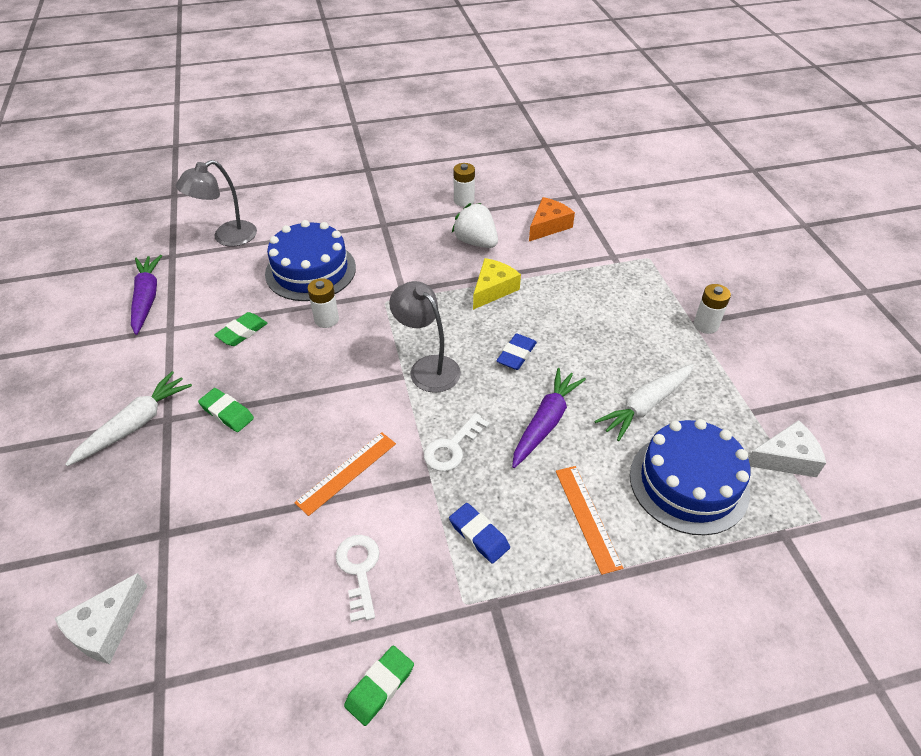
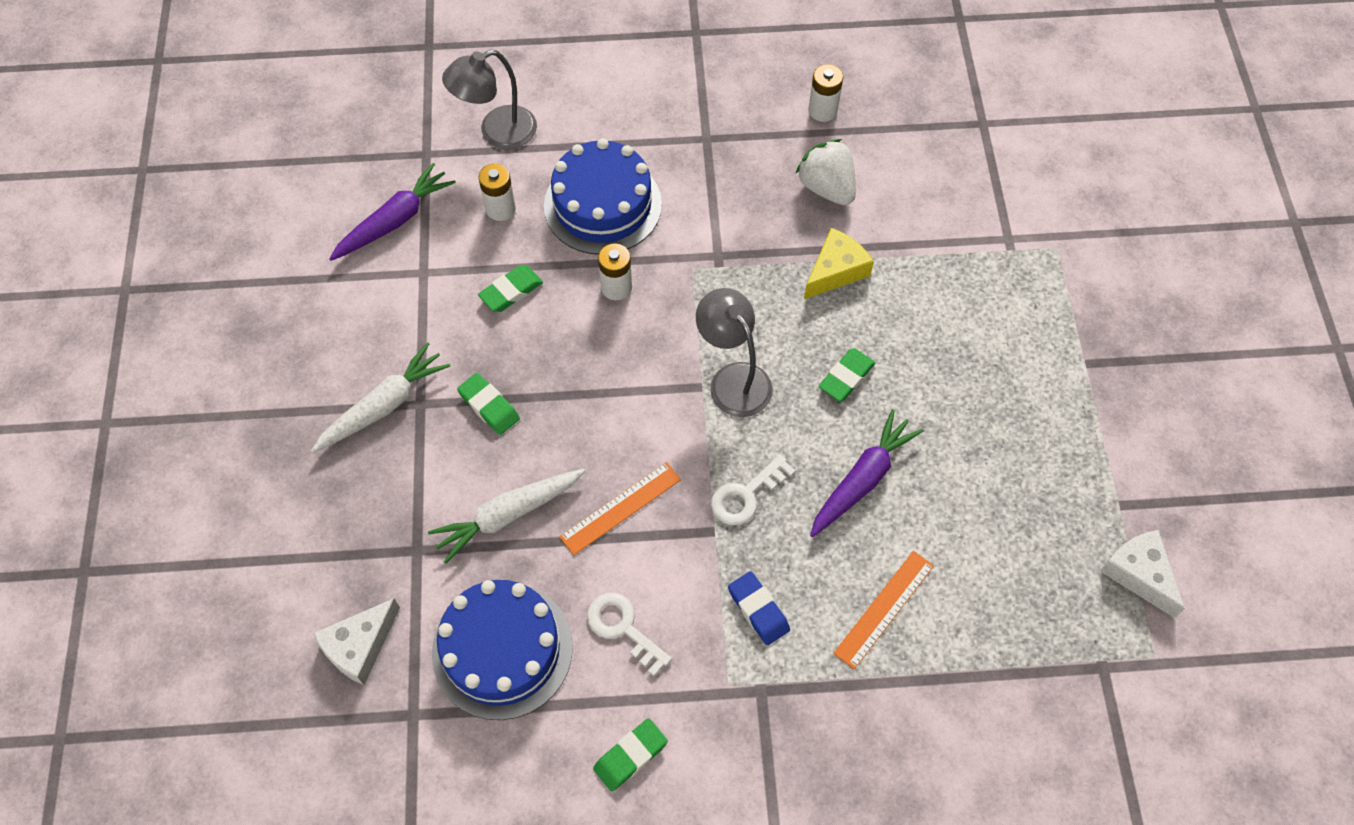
camera: 10 degrees right, 15 degrees up
purple carrot [131,255,162,335] -> purple carrot turned 45 degrees clockwise [329,163,455,261]
white key [335,535,380,622] -> white key turned 45 degrees counterclockwise [587,593,672,676]
blue eraser [497,334,537,370] -> green eraser [819,348,875,401]
orange cheese [529,197,575,241] -> none
orange ruler [556,466,623,575] -> orange ruler turned 45 degrees clockwise [833,551,934,669]
white carrot [595,364,694,441] -> white carrot moved to [428,469,585,564]
blue cake [630,419,750,535] -> blue cake moved to [432,580,573,720]
white battery [694,284,731,334] -> white battery moved to [478,164,516,221]
white cheese [748,420,826,477] -> white cheese turned 120 degrees counterclockwise [1100,530,1185,618]

